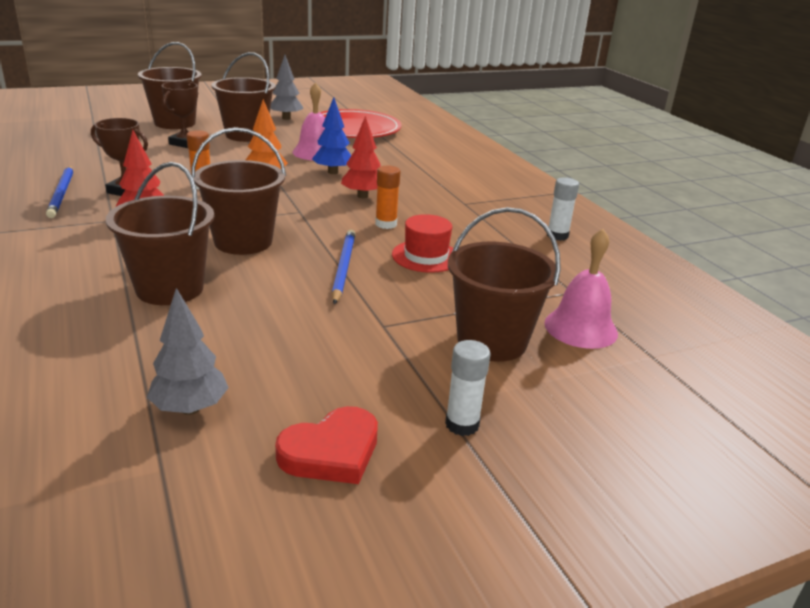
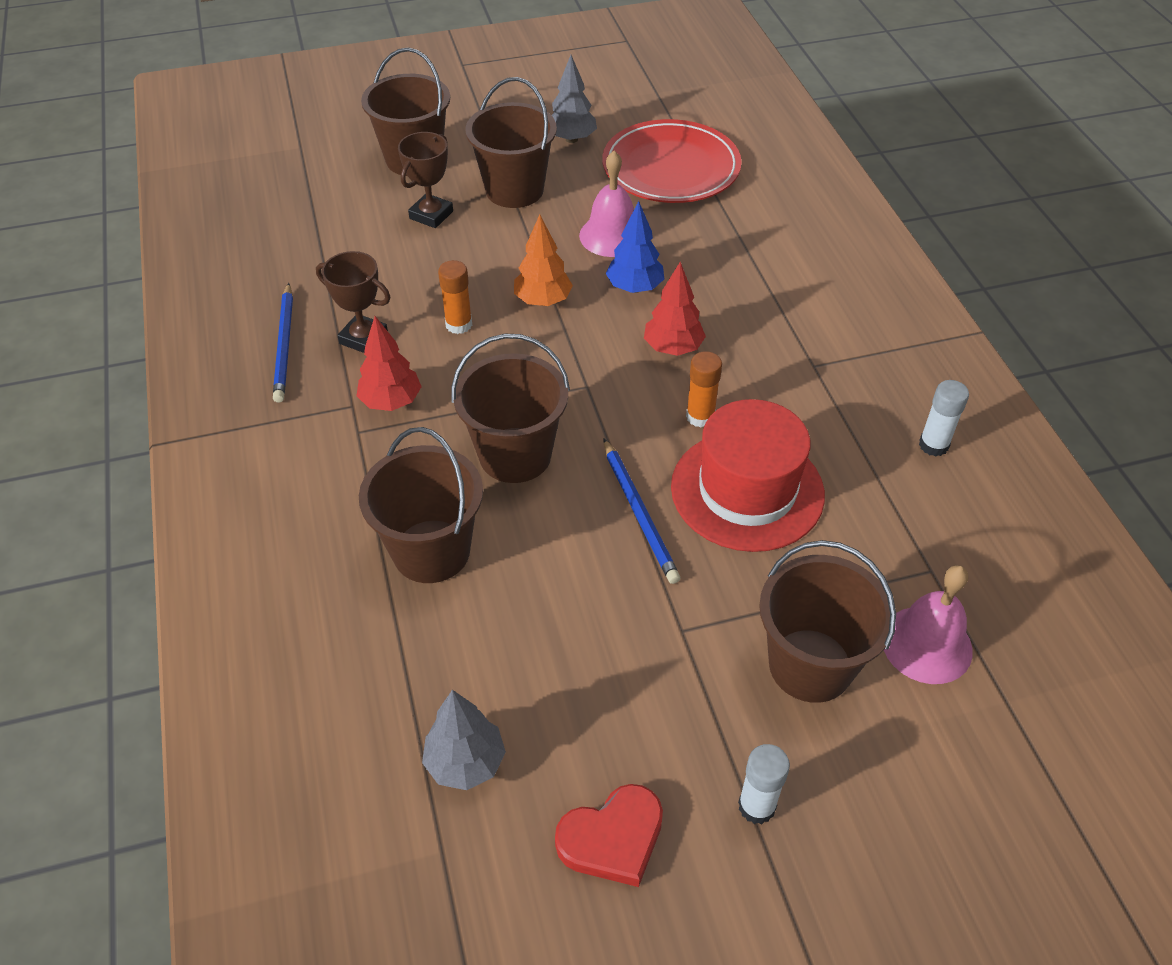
camera: 10 degrees right, 20 degrees up
blue pencil [332,230,355,305] -> blue pencil turned 150 degrees clockwise [603,438,680,584]
red hat [392,214,453,273] -> red hat [671,399,825,552], size x1.71

